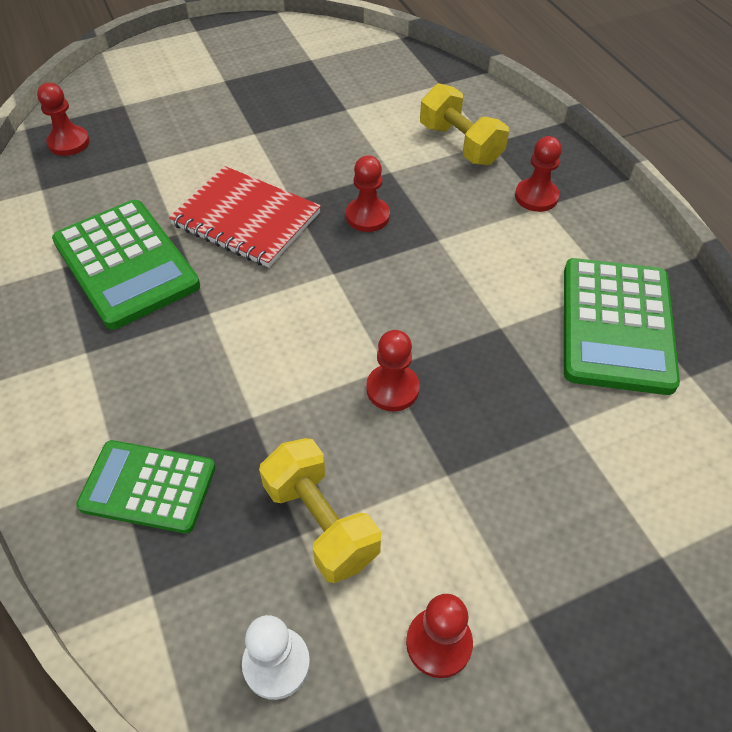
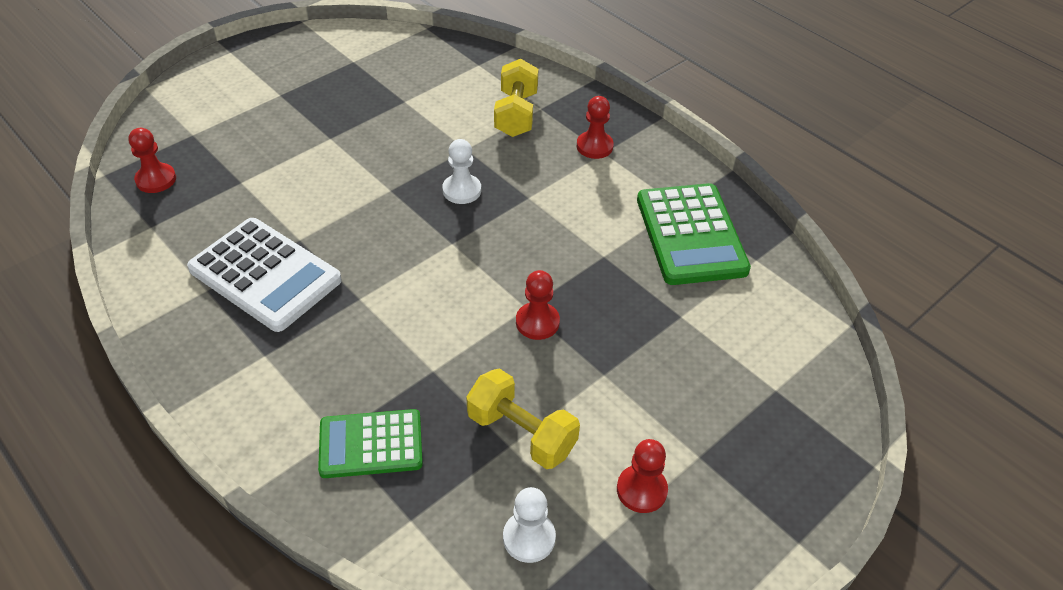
camera: 20 degrees left, 5 degrees down
green calculator [52,200,200,330] -> white calculator [187,218,342,332]
red notebook [169,166,321,268] -> none
red pawn [346,155,390,232] -> white pawn [442,139,481,204]
yellow dumbbell [420,83,509,165] -> yellow dumbbell turned 60 degrees clockwise [494,59,538,137]

